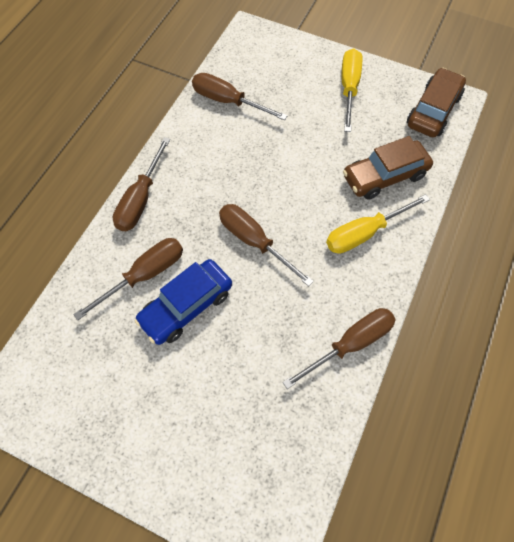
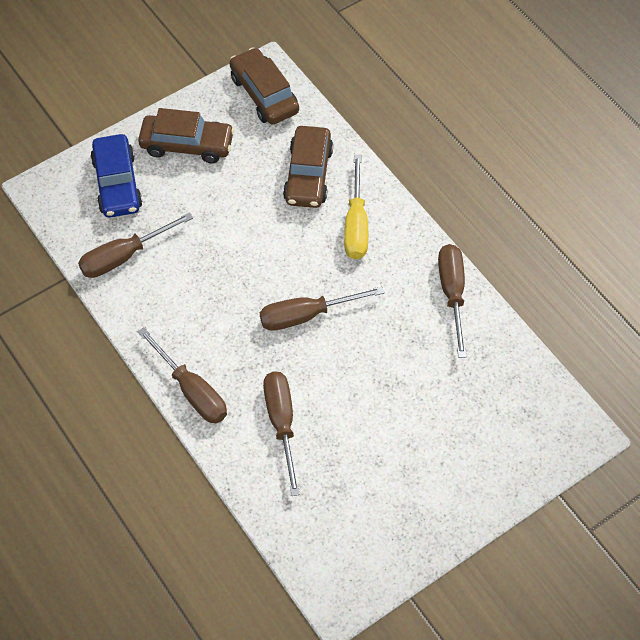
camera: 60 degrees left, 5 degrees down
blue car [134,259,232,345] -> blue car moved to [90,134,143,218]
yellow screwdriver [342,49,362,132] -> brown car [138,108,235,163]

